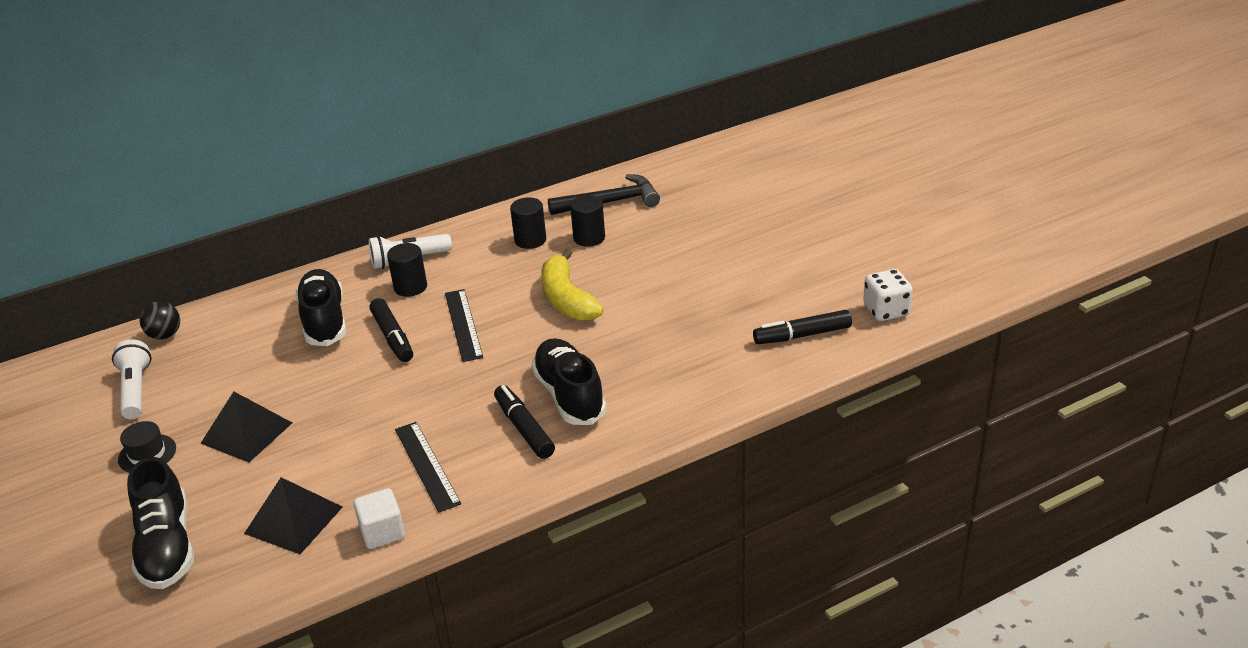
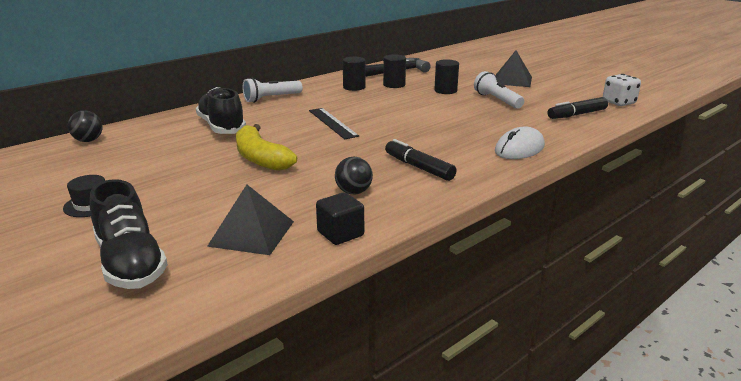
camera: 15 degrees left, 10 degrees down
white flashlight [112,339,152,419] -> white flashlight moved to [474,71,524,109]
black pyramid [200,391,292,463] -> black pyramid moved to [496,51,532,87]
white cube [353,488,405,549] -> black cube [316,192,364,245]
black marker [369,298,413,362] -> none
black cylinder [387,243,427,297] -> black cylinder moved to [434,59,459,94]
black ruler [395,422,461,513] -> black ball [335,157,373,194]
black shoe [531,338,606,425] -> none
yellow banana [541,249,604,321] -> yellow banana moved to [236,124,297,171]
none -> white mouse [495,127,545,159]

